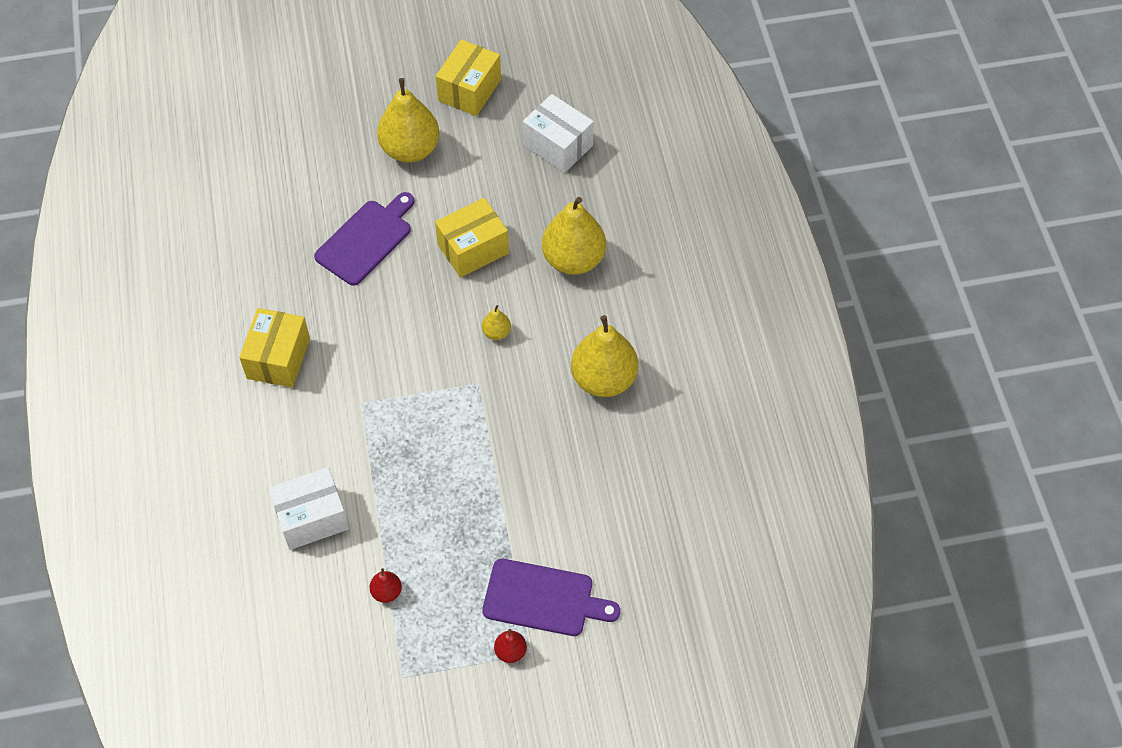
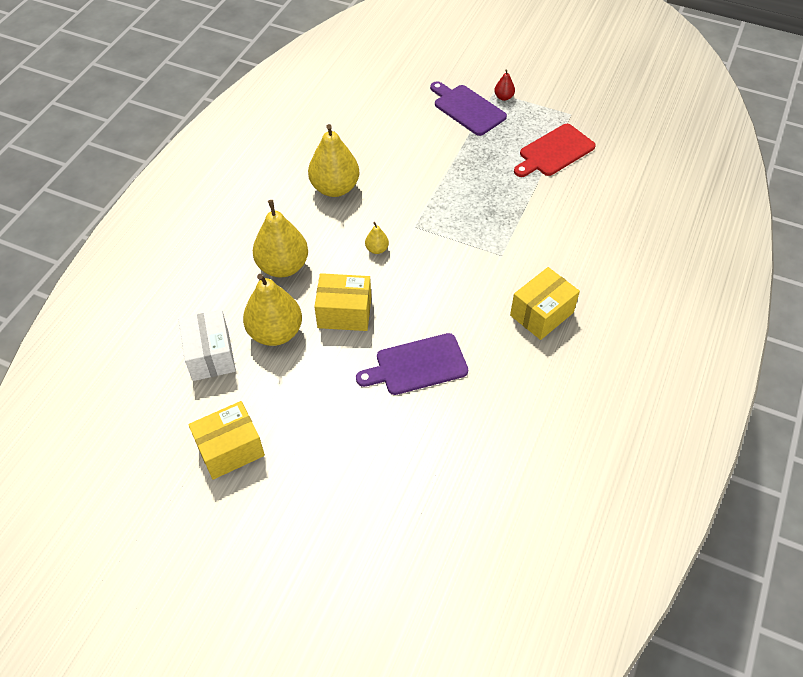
camera: 145 degrees left, 5 degrees down
white box [268,467,349,550] -> none
red pear [369,568,402,603] -> red cutting board [514,124,596,177]
yellow pear [377,78,439,163] -> yellow pear moved to [243,274,302,346]

